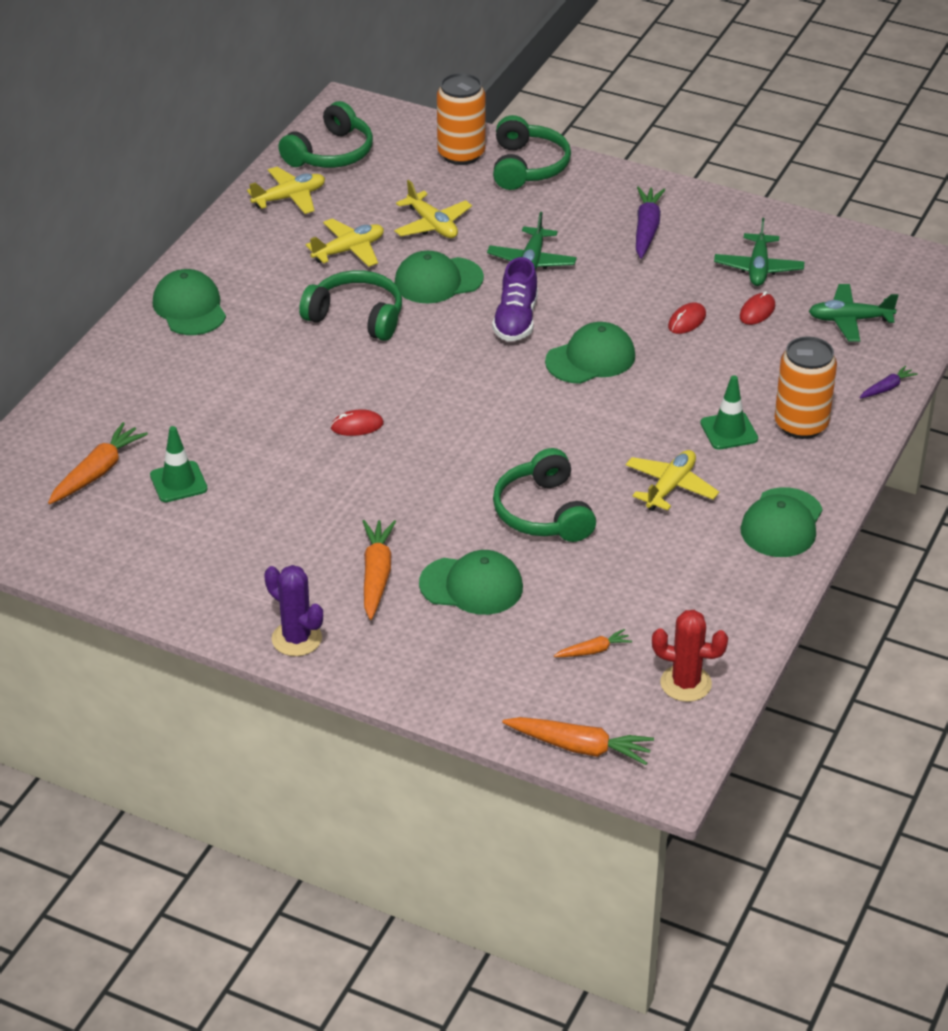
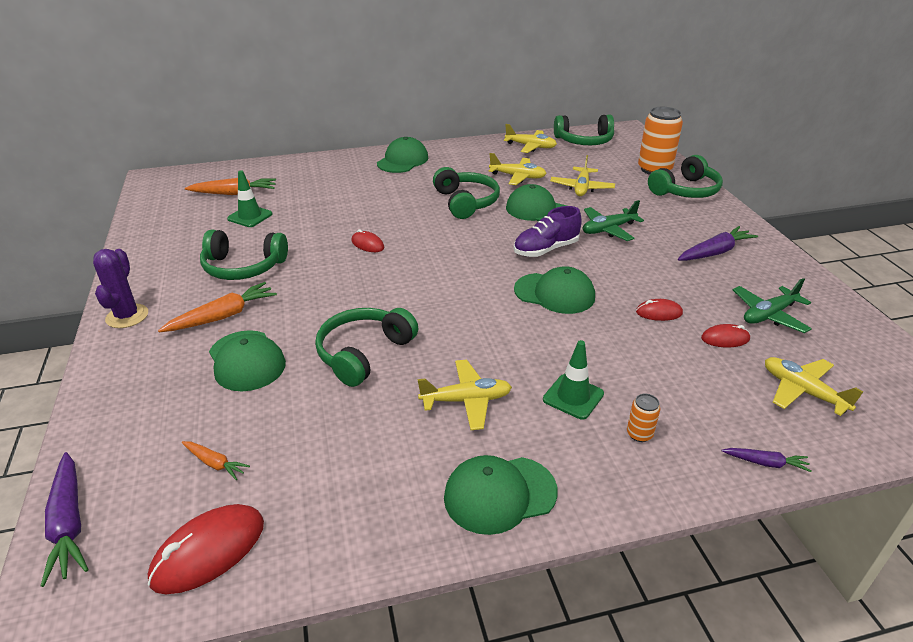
camera: 50 degrees right, 5 degrees down
orange carrot [502,717,654,765] -> purple carrot [41,452,89,587]
red cactus [652,610,728,702] -> red mouse [148,504,264,594]
orange can [774,336,837,439] -> orange can [627,394,660,442], size x0.45
green plane [809,284,899,342] -> yellow plane [765,357,864,416]
none -> green headphones [200,230,288,280]

